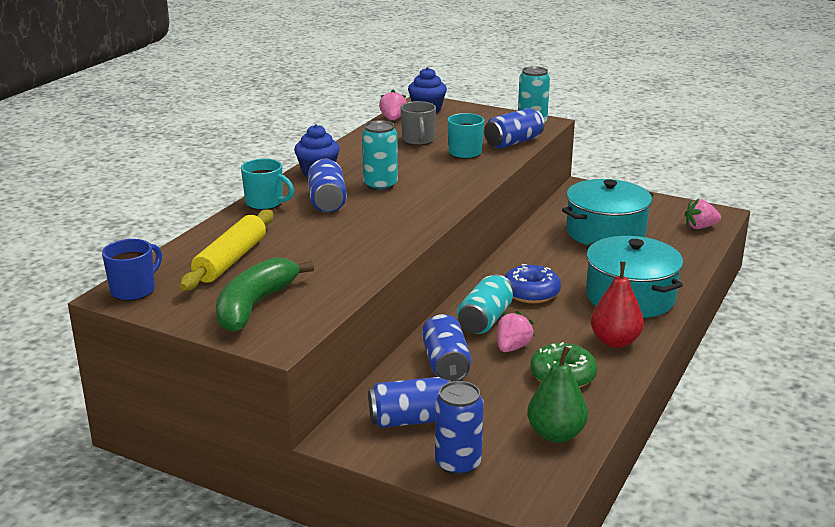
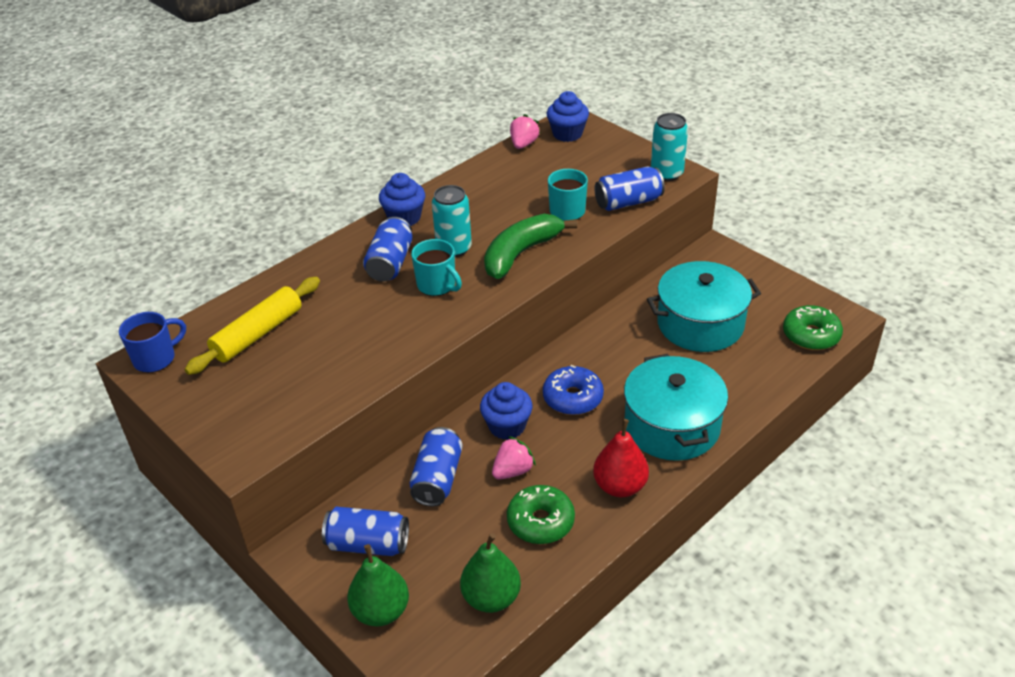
camera: 20 degrees right, 15 degrees up
green banana [216,257,314,332] -> green banana moved to [484,214,577,279]
turquoise mug [241,158,294,210] -> turquoise mug moved to [411,239,462,296]
grey mug [401,101,436,145] -> none
blue can [435,381,484,476] -> green pear [347,544,409,627]
turquoise can [457,274,514,334] -> blue cupcake [480,382,533,440]
pink strawberry [685,199,721,229] -> green donut [783,305,843,350]

